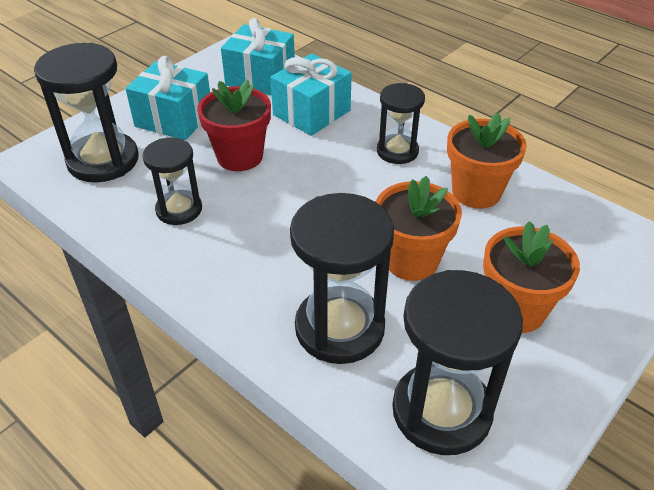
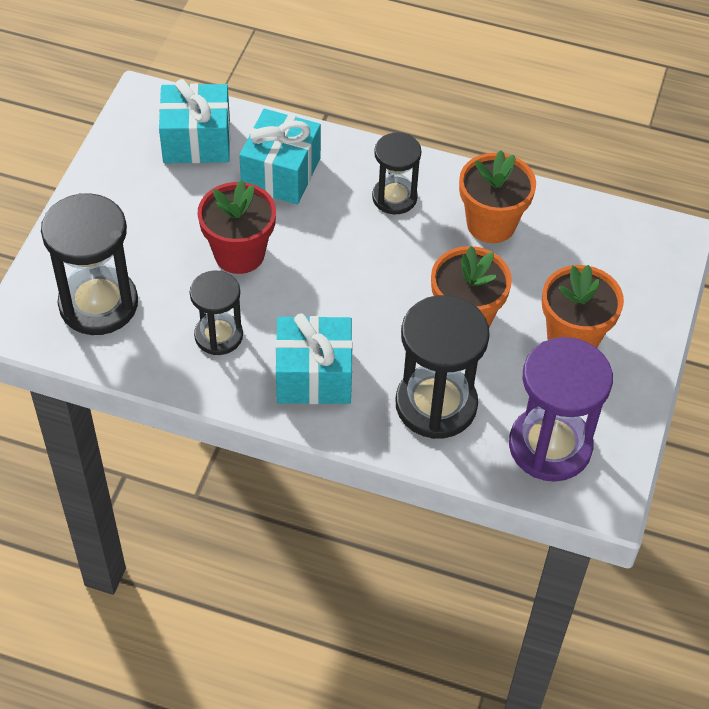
camera: 25 degrees left, 10 degrees up
turquoise gift [125,56,210,140] -> turquoise gift moved to [276,313,353,404]
black hourglass [392,270,523,455] -> purple hourglass [509,337,613,482]

